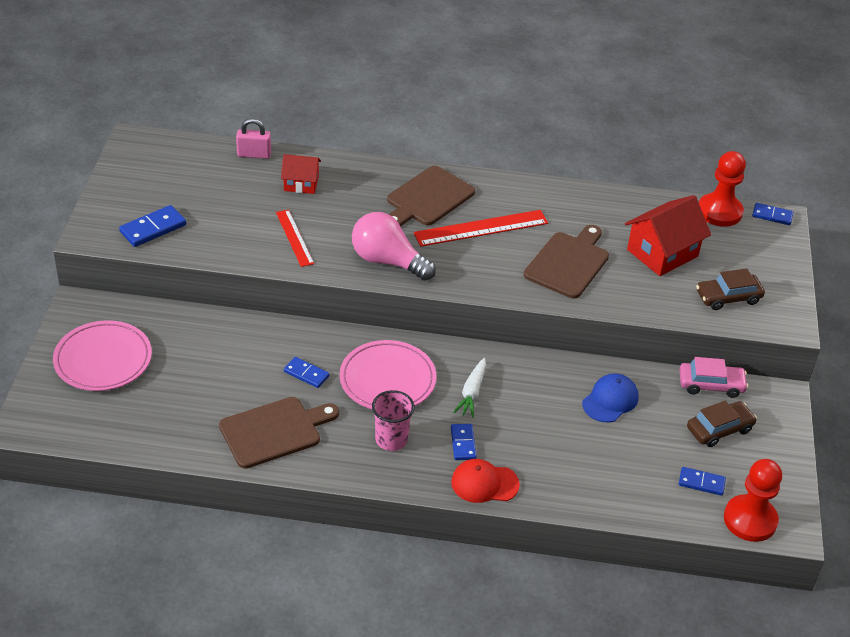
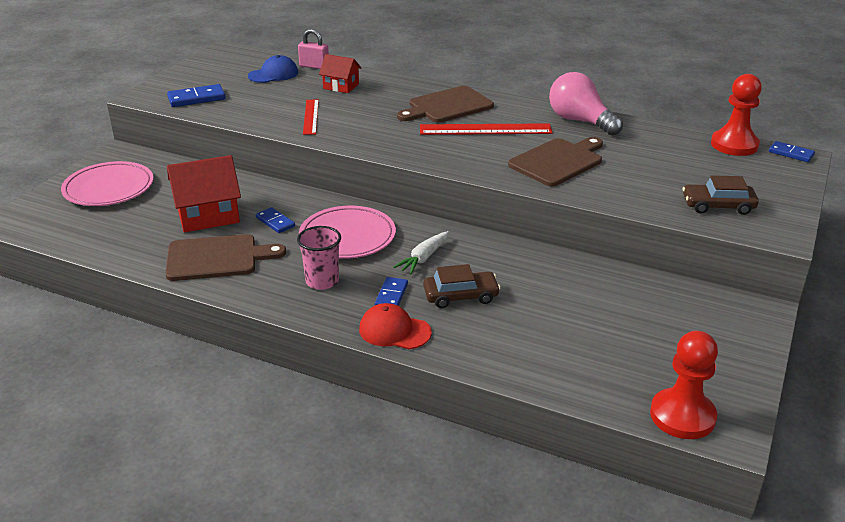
camera: 20 degrees right, 10 degrees down
pink light bulb [352,212,436,281] -> pink light bulb moved to [549,72,623,136]
blue cap [582,373,639,423] -> blue cap moved to [248,55,298,83]
red house [625,195,711,276] -> red house moved to [167,155,241,232]
pink car [679,357,748,398] -> none
blue domino [679,467,726,496] -> none
brown car [687,400,757,447] -> brown car moved to [423,264,501,308]

